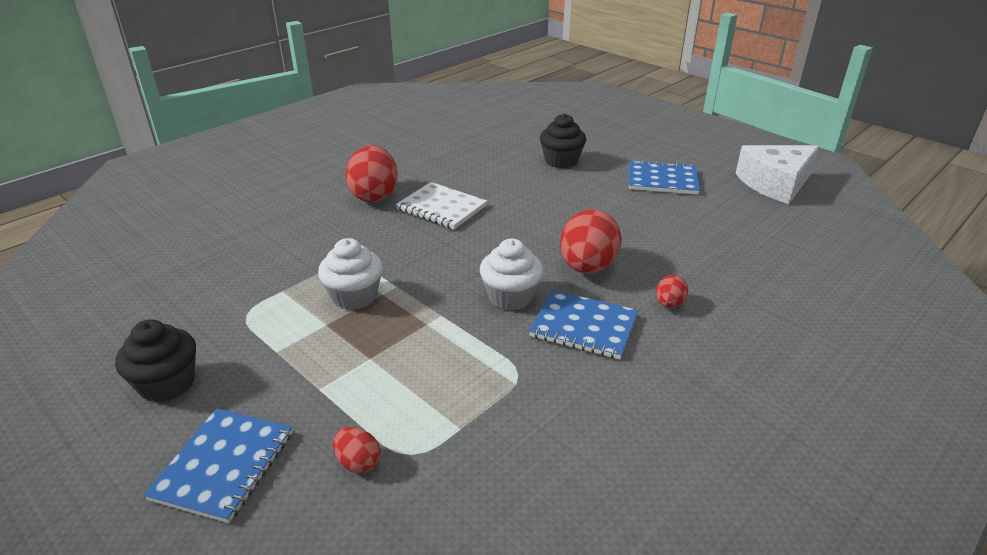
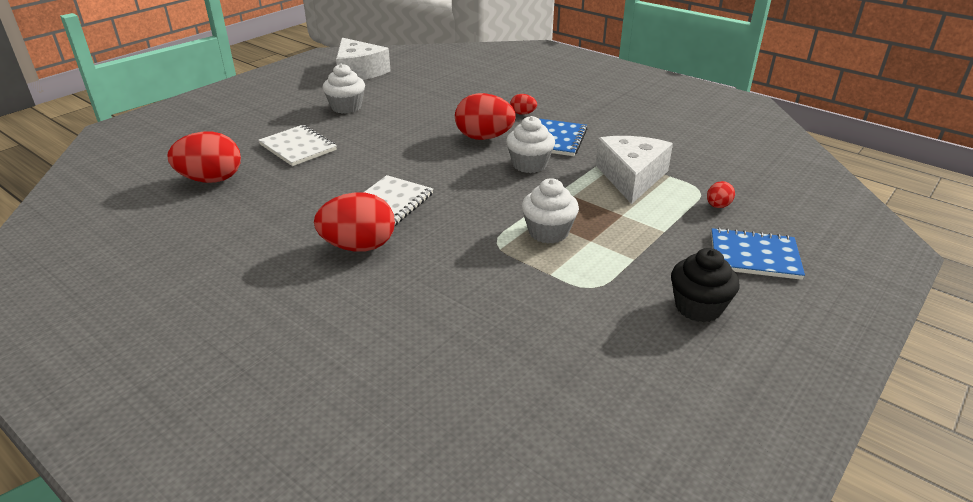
camera: 95 degrees left, 0 degrees up
black cupcake [540,114,586,169] -> white notebook [258,125,337,166]
blue notebook [629,160,700,195] -> white cupcake [323,64,365,114]
none -> red egg [168,132,241,183]
none -> white cheese [596,136,673,204]

